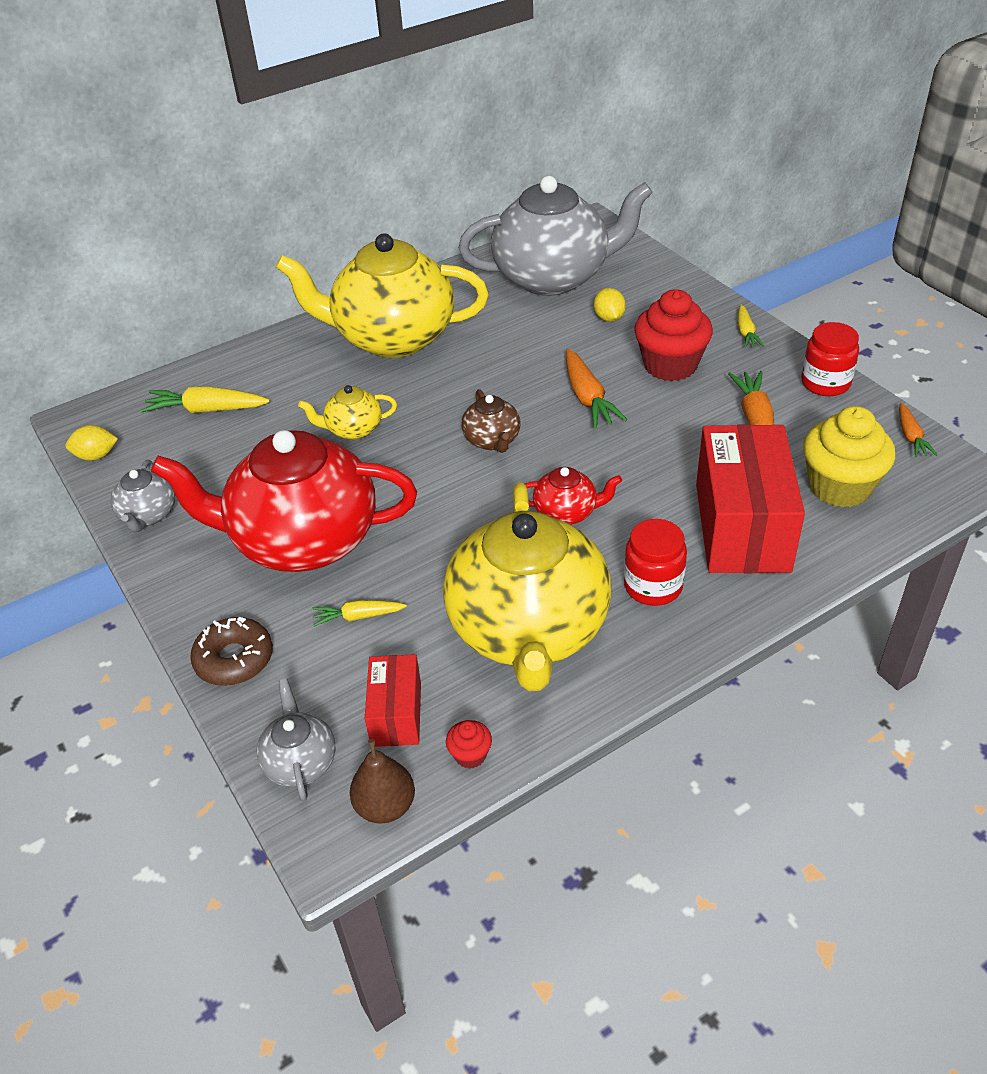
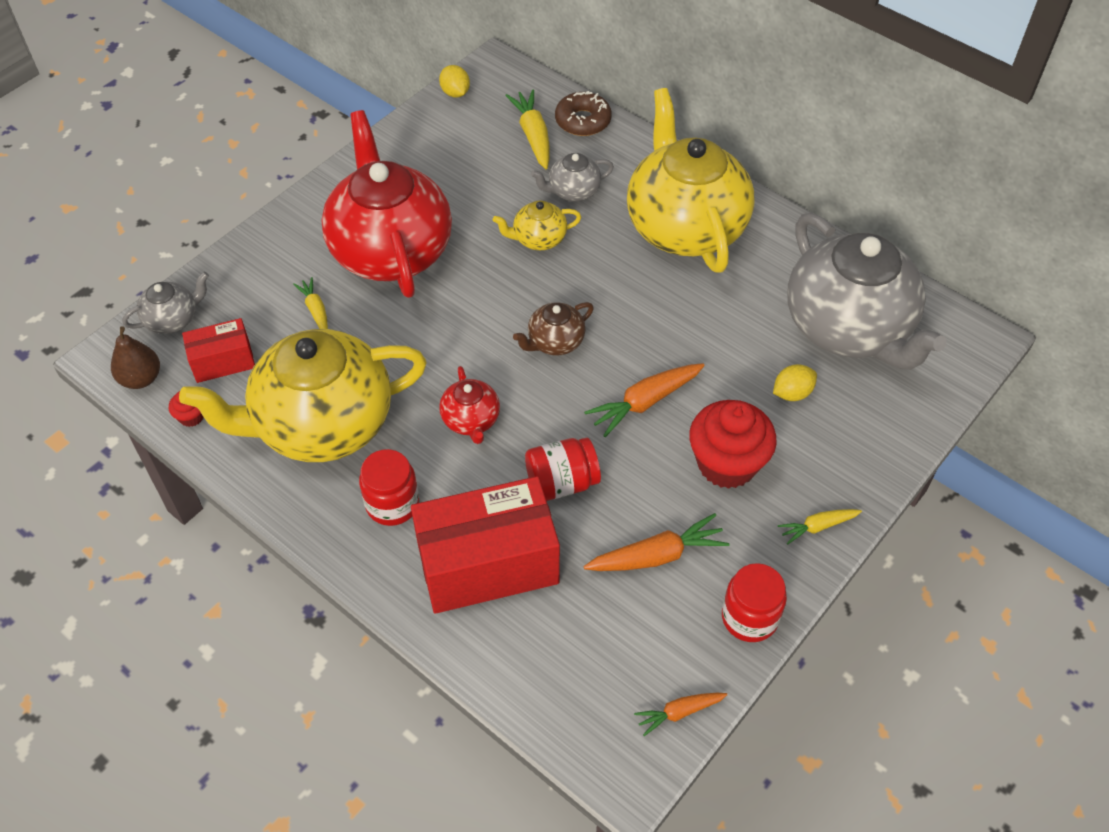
camera: 70 degrees right, 10 degrees up
grey teapot [111,460,175,532] -> grey teapot moved to [531,153,614,202]
brown donut [190,617,273,686] -> brown donut moved to [555,91,612,136]
yellow teapot [298,385,397,440] -> yellow teapot turned 75 degrees counterclockwise [493,201,581,250]
yellow cupcake [803,406,895,507] -> none
none -> red jar [525,437,601,501]

